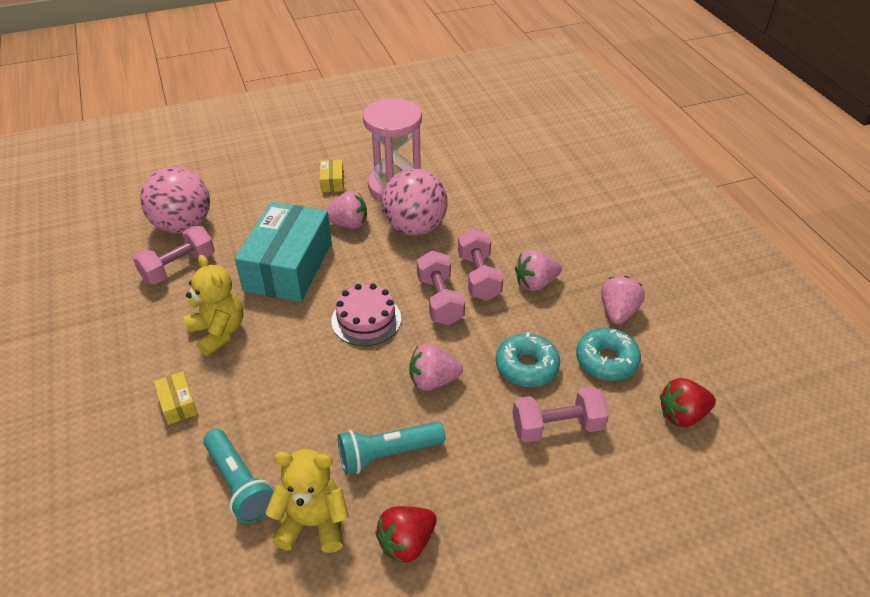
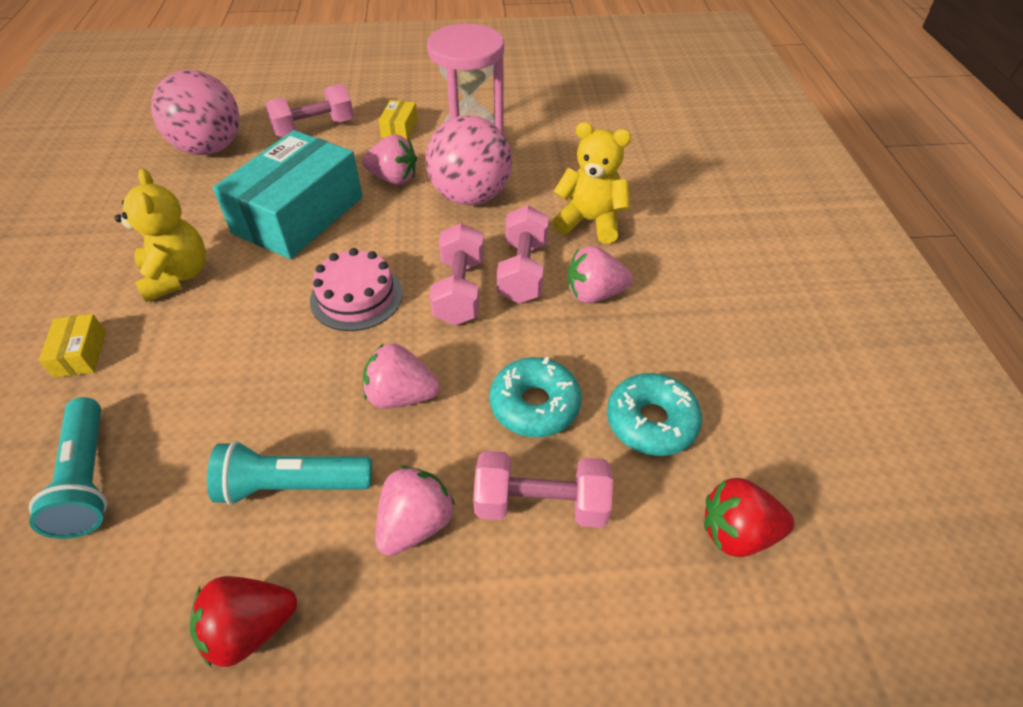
camera: 15 degrees right, 5 degrees up
pink dumbbell [133,226,215,285] -> pink dumbbell moved to [265,84,354,137]
yellow teddy bear [265,449,349,553] -> yellow teddy bear moved to [553,122,631,244]
pink strawberry [601,276,645,325] -> pink strawberry moved to [375,466,455,556]

